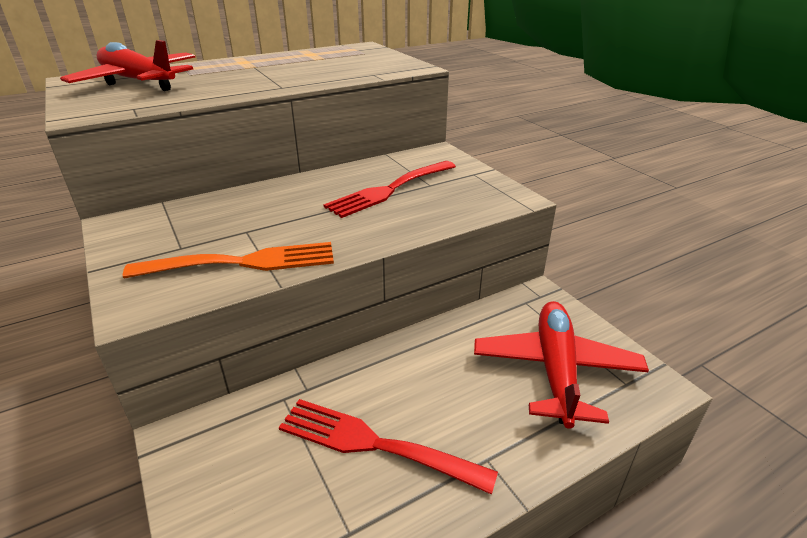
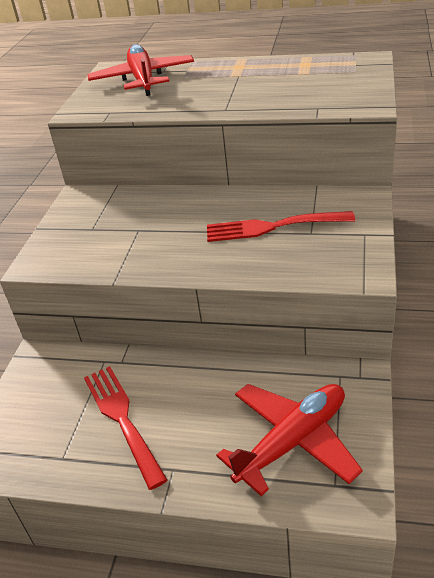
camera: 45 degrees right, 5 degrees up
orange fork [123,242,334,278] -> none

